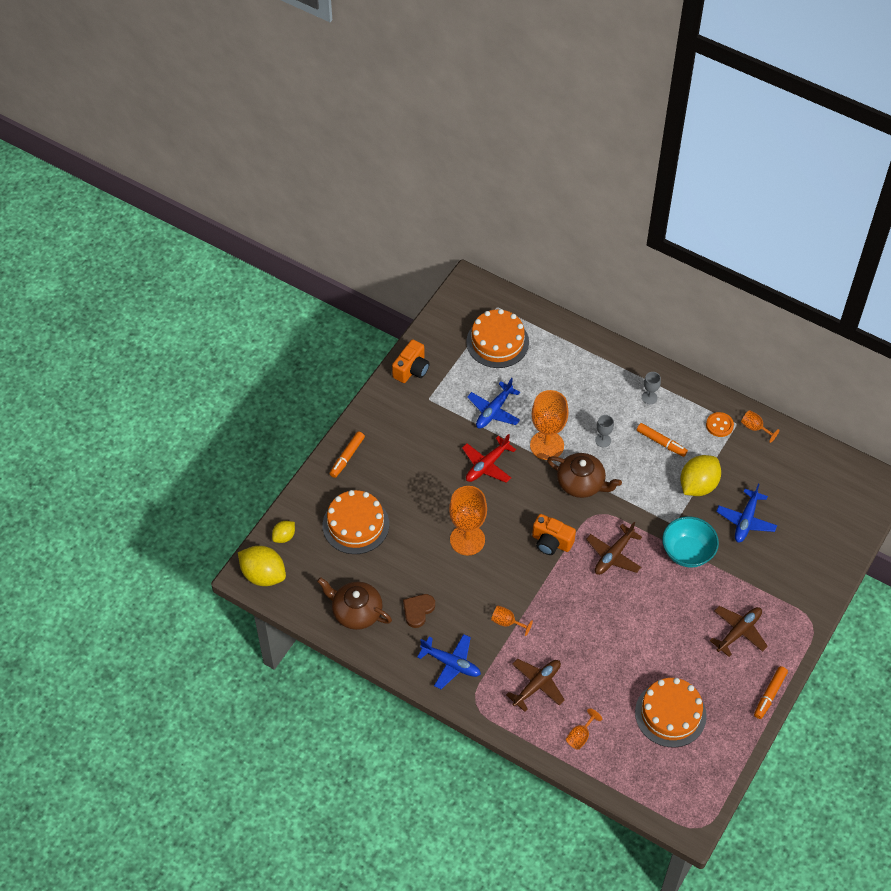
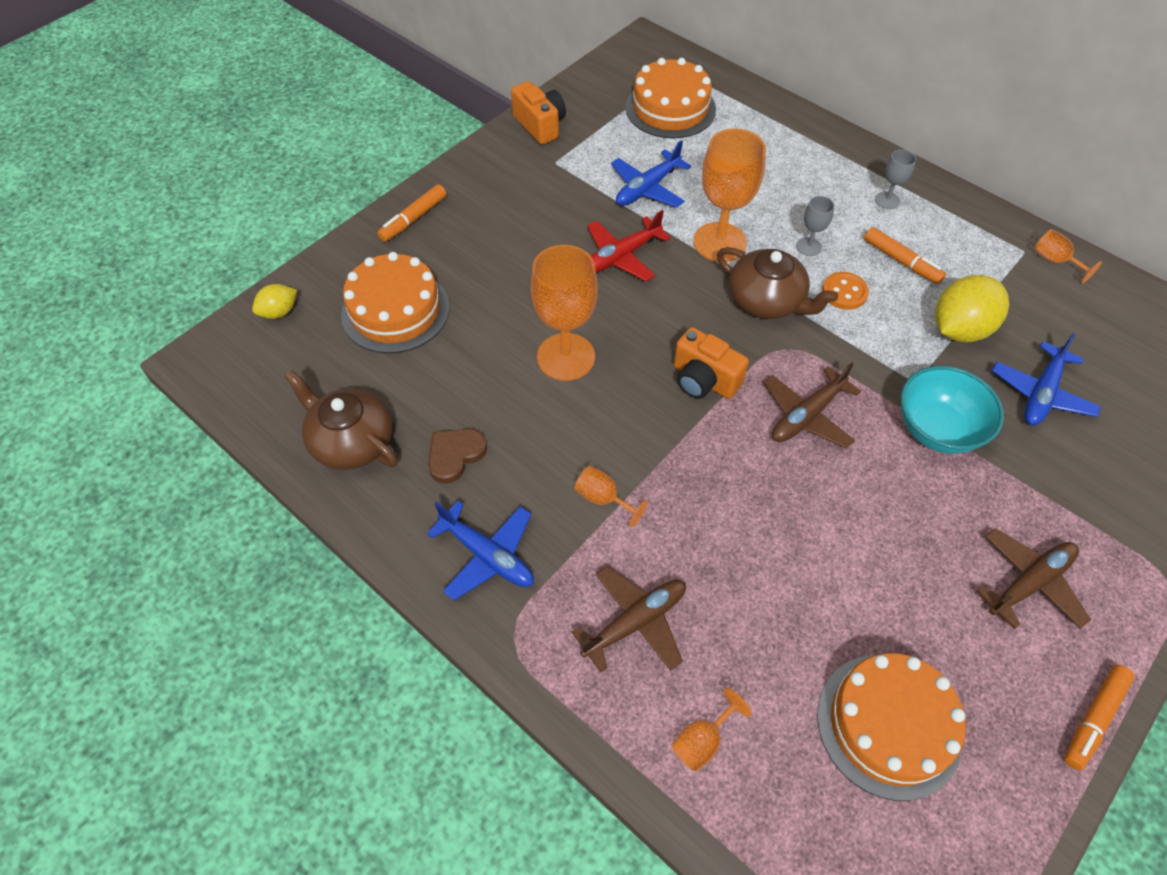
camera: 10 degrees right, 0 degrees up
yellow lemon [238,546,286,586] -> none
orange camera [392,339,430,383] -> orange camera turned 75 degrees counterclockwise [511,81,566,145]
orange button [706,412,734,437] -> orange button moved to [822,272,869,310]

